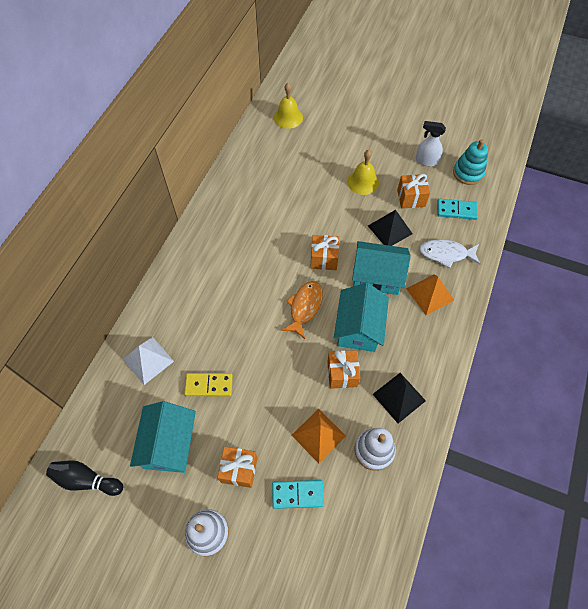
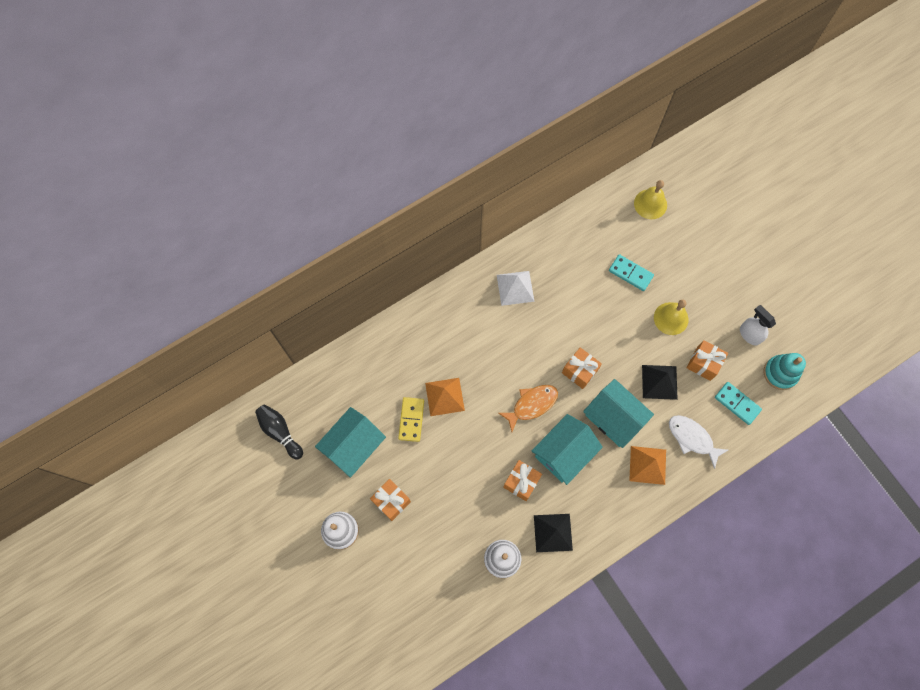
camera: 35 degrees right, 10 degrees up
white pyramid [123,337,174,385] -> white pyramid moved to [497,271,534,306]
yellow domino [184,373,233,396] -> yellow domino turned 60 degrees clockwise [398,397,424,442]
turquoise domino [272,480,324,509] -> turquoise domino moved to [609,254,654,291]
orange pyramid [291,409,346,463] -> orange pyramid moved to [425,378,465,416]

